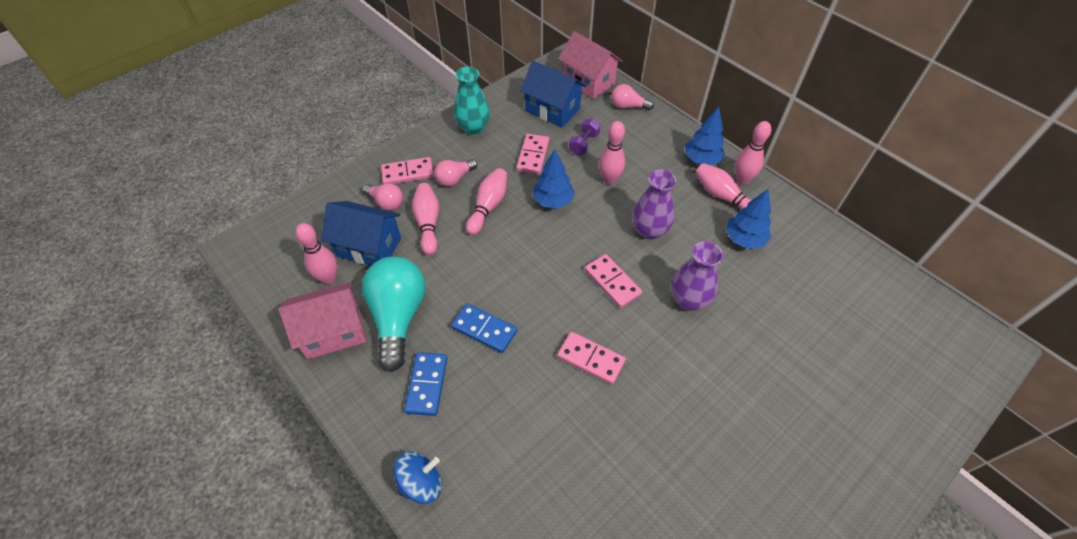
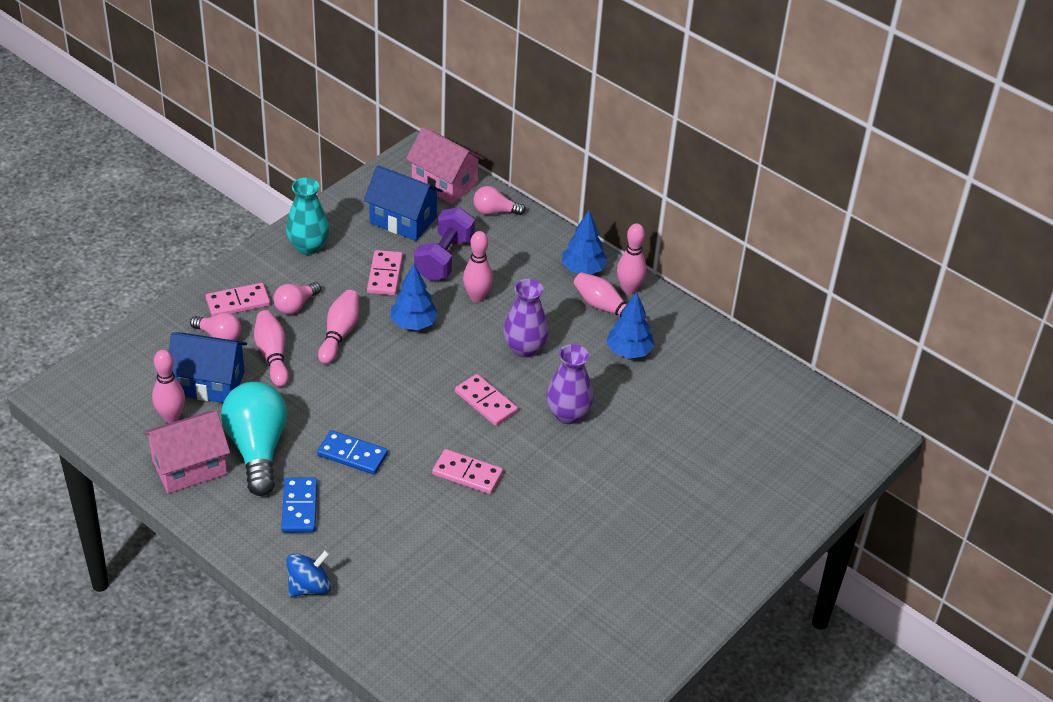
camera: 10 degrees left, 10 degrees down
purple dumbbell [569,119,601,155] -> purple dumbbell [414,207,475,281], size x1.71

